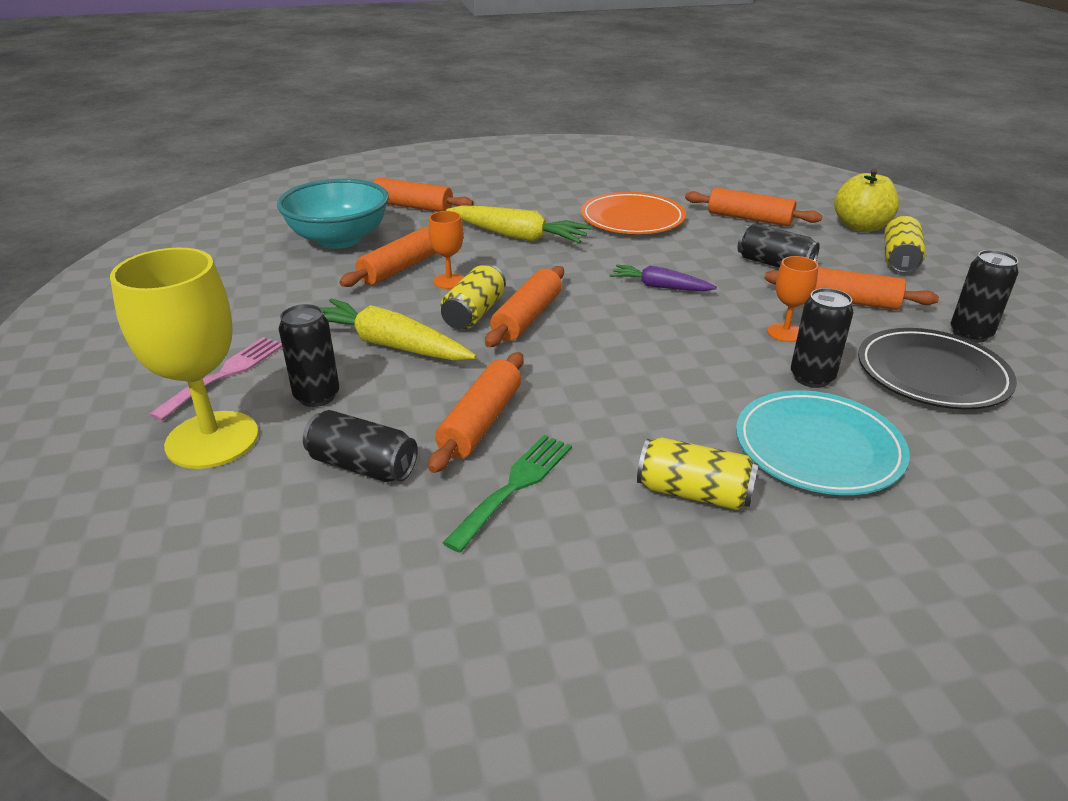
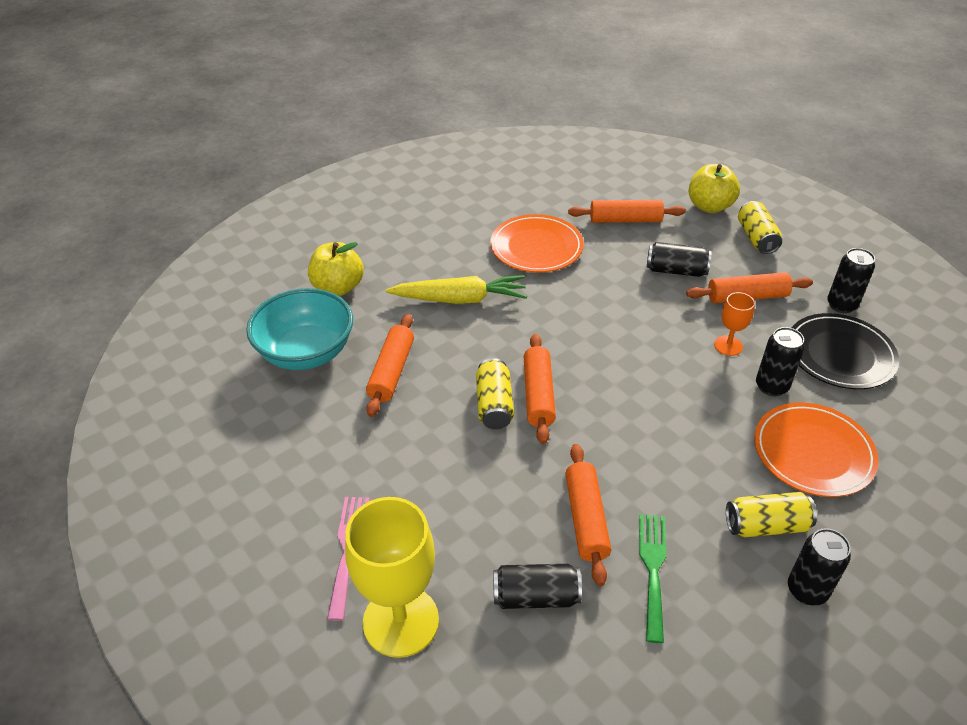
camera: 25 degrees left, 10 degrees up
black can [278,304,339,407] -> black can moved to [788,528,851,606]
yellow carrot [320,298,477,361] -> none
orange rolling pin [373,177,474,212] -> yellow apple [308,242,364,296]
orange goblet [428,211,464,289] -> none
purple carrot [610,265,717,291] -> none
turquoise plate [736,390,910,495] -> orange plate [754,403,879,497]

